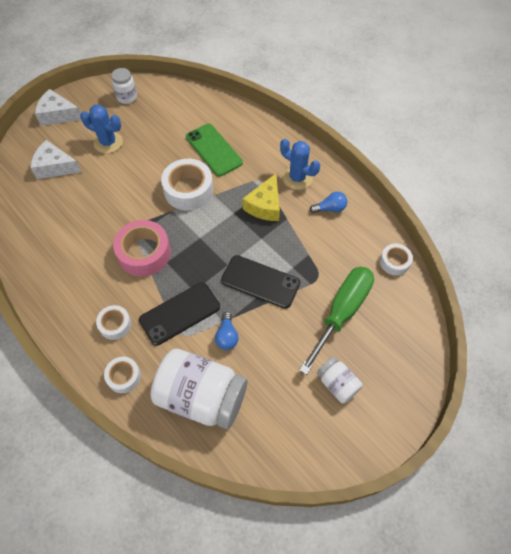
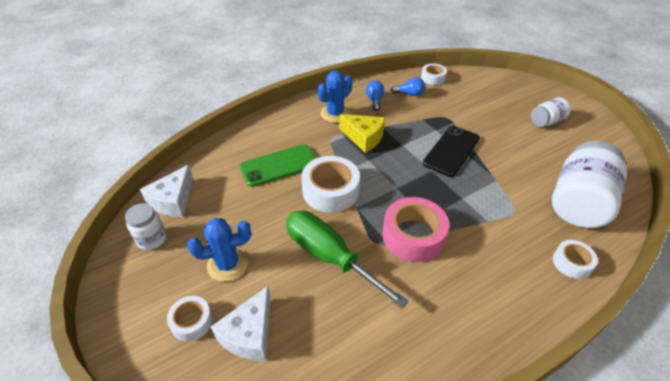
camera: 80 degrees left, 15 degrees down
white cheese [35,89,81,126] -> white cheese moved to [140,165,193,217]
blue cactus [80,105,123,154] -> blue cactus turned 45 degrees clockwise [187,218,251,282]
white tape [96,305,131,340] -> white tape moved to [167,296,213,341]
black phone [139,282,220,346] -> none
blue light bulb [215,312,238,350] -> blue light bulb moved to [391,77,425,96]
green screwdriver [299,267,374,375] -> green screwdriver moved to [286,211,409,309]

